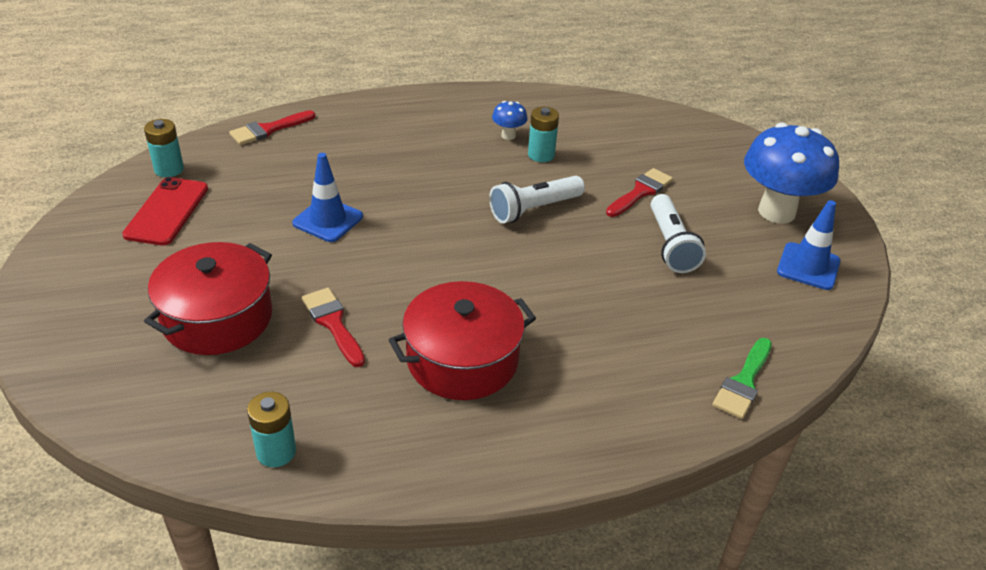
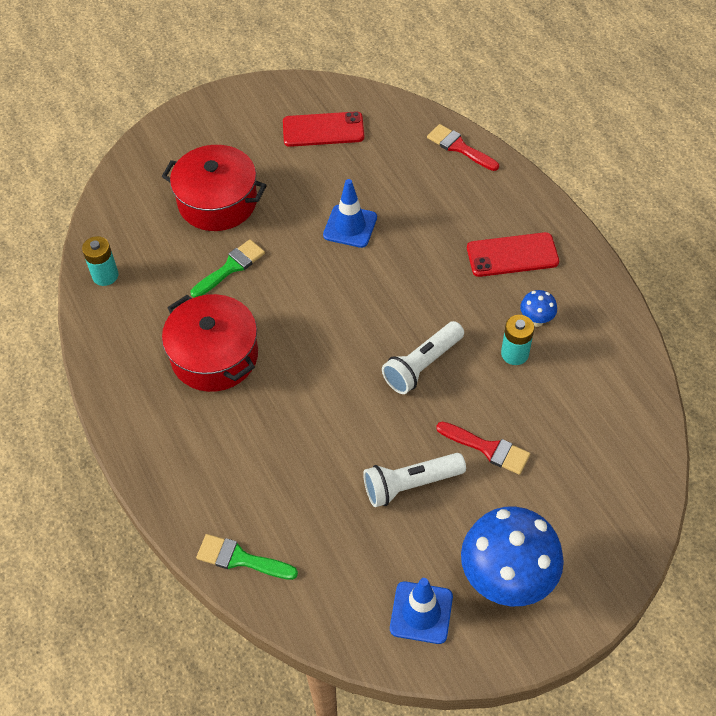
camera: 80 degrees right, 15 degrees up
turquoise battery [144,119,184,177] -> none
red brush [302,288,365,367] -> green brush [191,239,265,298]
white flashlight [489,176,585,223] -> white flashlight turned 90 degrees counterclockwise [382,321,464,394]
none -> red phone [467,232,559,277]

